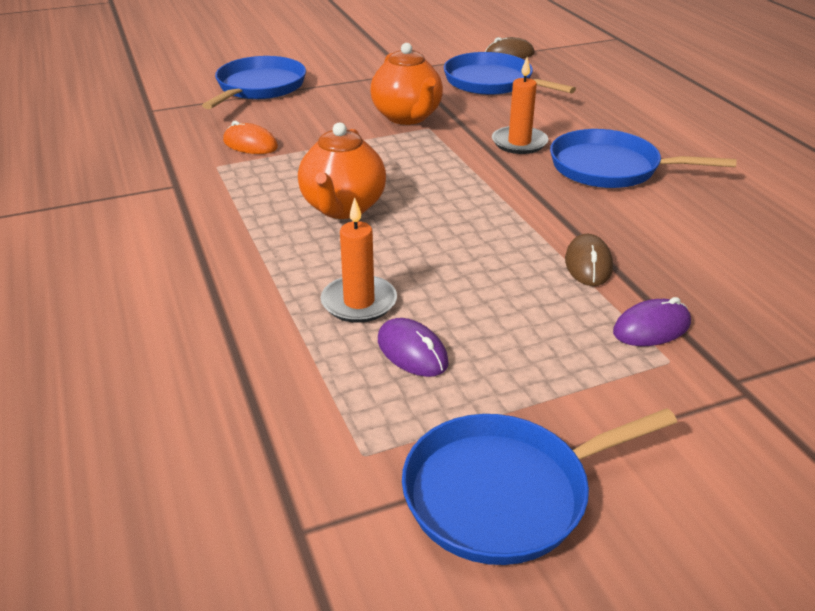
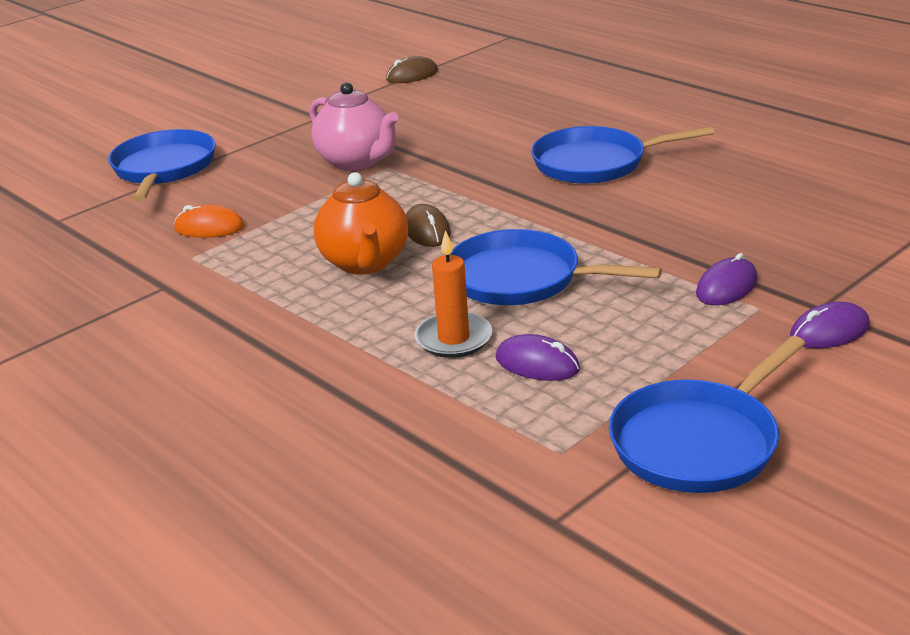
camera: 20 degrees left, 5 degrees down
orange teapot [371,43,443,125] -> pink teapot [310,82,399,171]
blue pan [444,52,576,95] -> blue pan moved to [449,229,662,305]
orange candle [492,57,548,154] -> none
brown mouse [565,234,613,286] -> brown mouse moved to [406,204,451,247]
none -> purple mouse [790,302,870,348]

